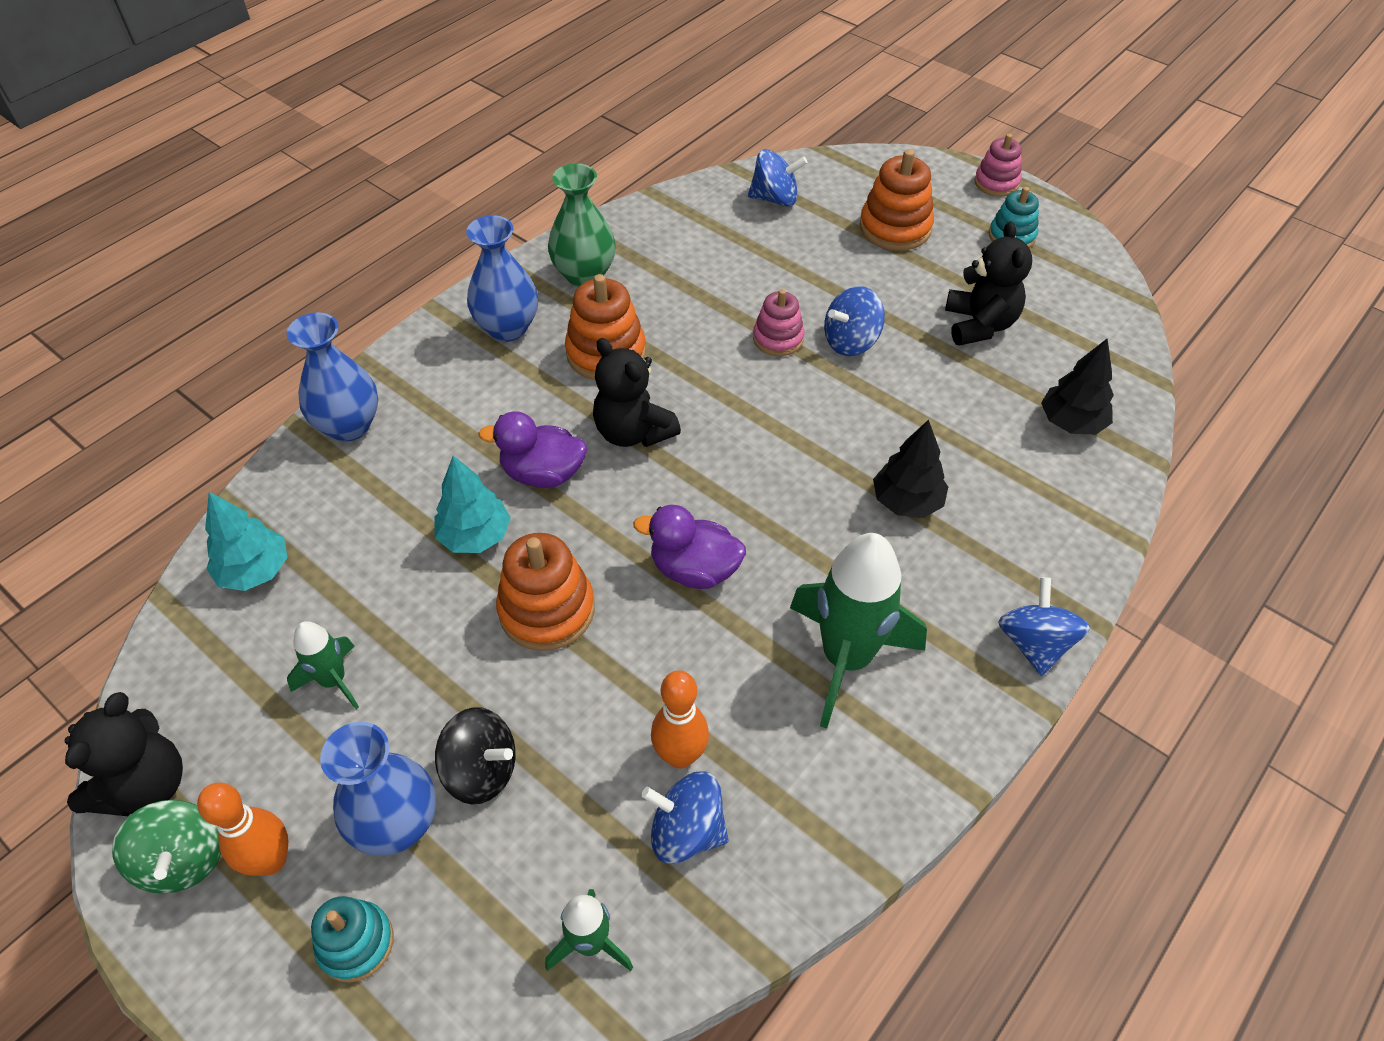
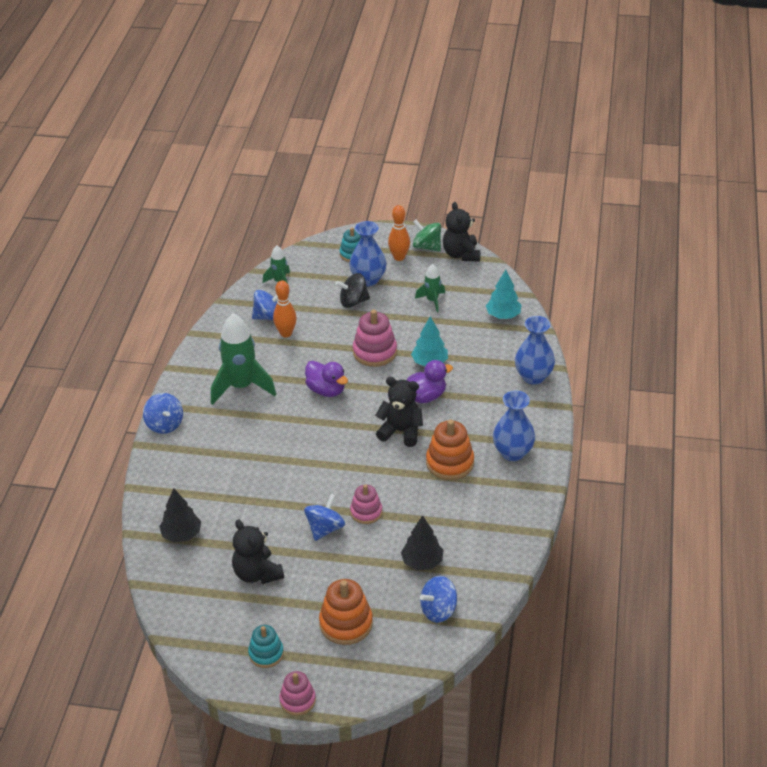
camera: 150 degrees right, 10 degrees down
orange stacking toy [496,533,595,651] -> pink stacking toy [353,310,397,367]
green vase [548,163,616,287] -> none
purple duck [633,505,746,589] -> purple duck turned 60 degrees clockwise [305,361,348,397]
black tree [873,420,948,518] -> black tree moved to [401,515,443,570]

